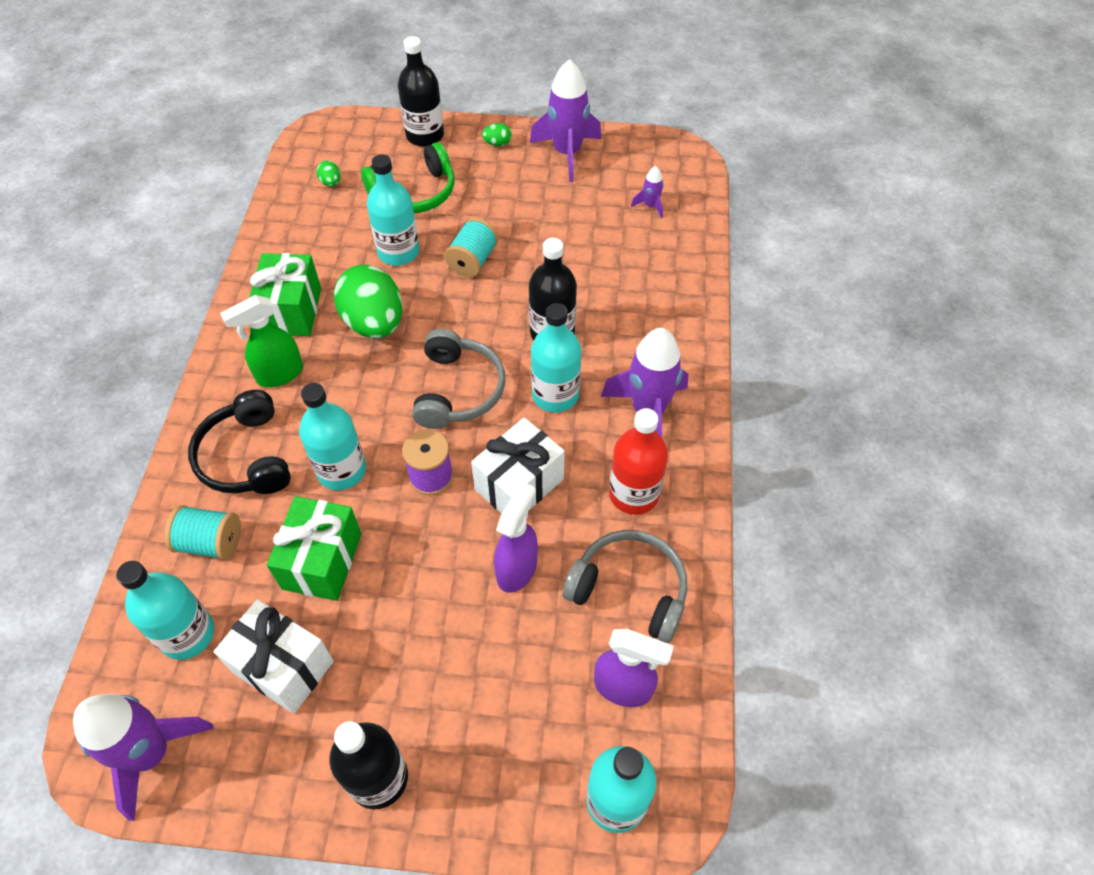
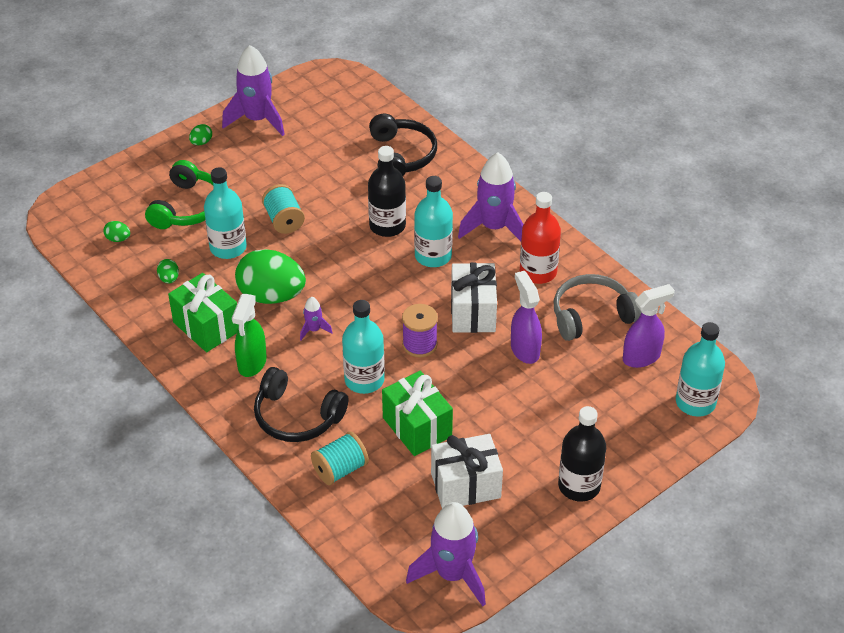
camera: 45 degrees left, 10 degrees down
turquoise bottle [116,561,214,660] -> none
black bottle [398,36,444,147] -> none
grey headphones [412,329,505,429] -> none
purple rocket [631,166,664,218] -> purple rocket moved to [300,297,333,340]
none -> green egg [157,259,179,284]
none -> black headphones [369,114,437,176]

